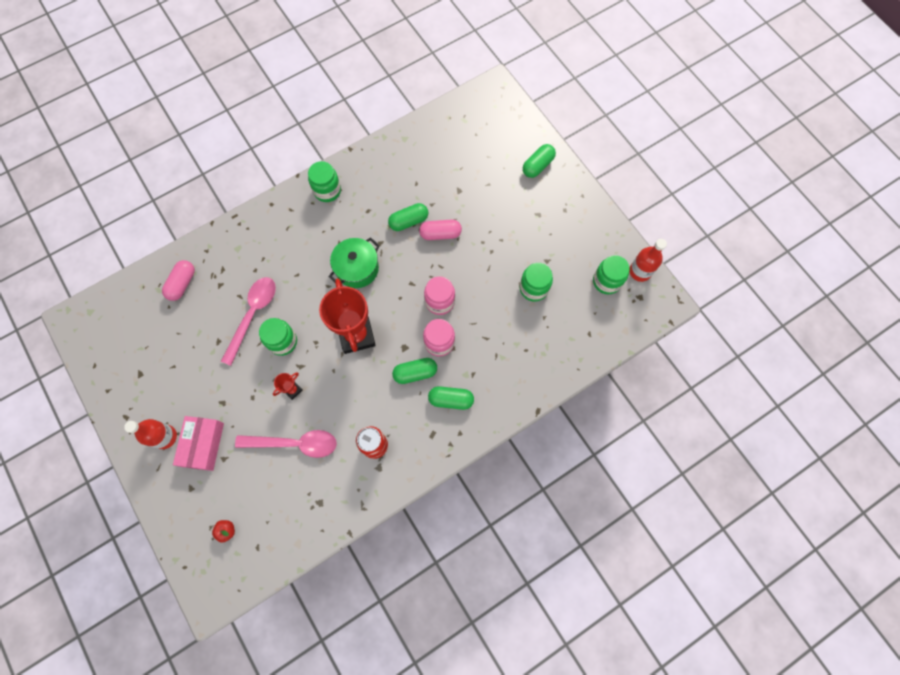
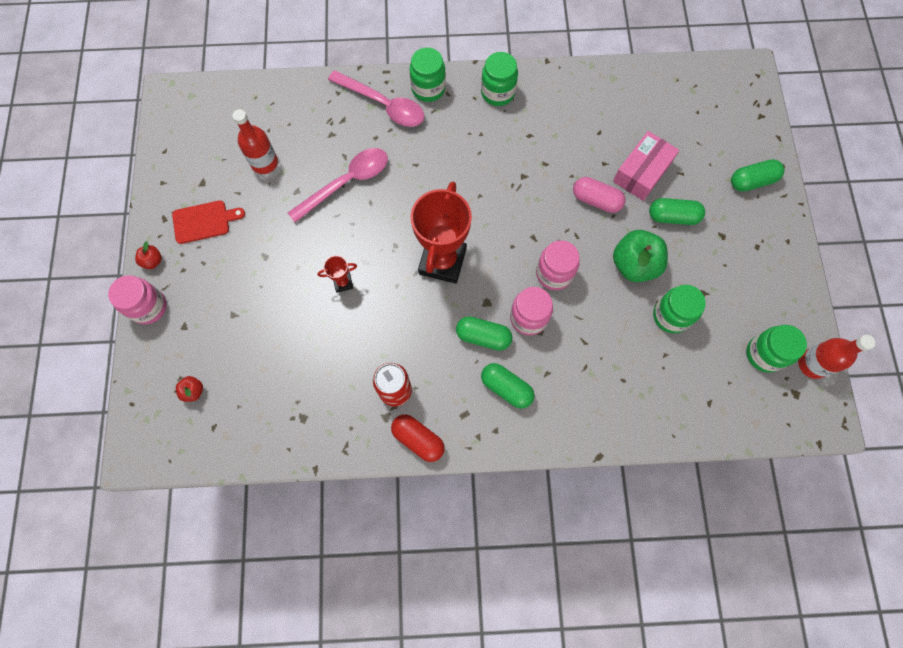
camera: 30 degrees right, 0 degrees up
red bottle [124,419,177,449] -> red bottle moved to [232,109,278,174]
pink capsule [162,260,195,301] -> none
pink box [173,416,224,471] -> pink box moved to [613,131,679,201]
pink spoon [235,430,337,458] -> pink spoon moved to [328,70,424,127]
green jar [259,318,297,356] -> green jar moved to [410,48,446,102]
green pot [329,237,380,288] -> none
green capsule [388,203,428,231] -> green capsule moved to [649,198,705,225]
none -> pink jar [108,275,167,324]
none -> red apple [135,241,162,269]
none -> red cutting board [172,200,245,244]
none -> red capsule [391,414,445,462]
none -> green apple [613,230,668,282]

